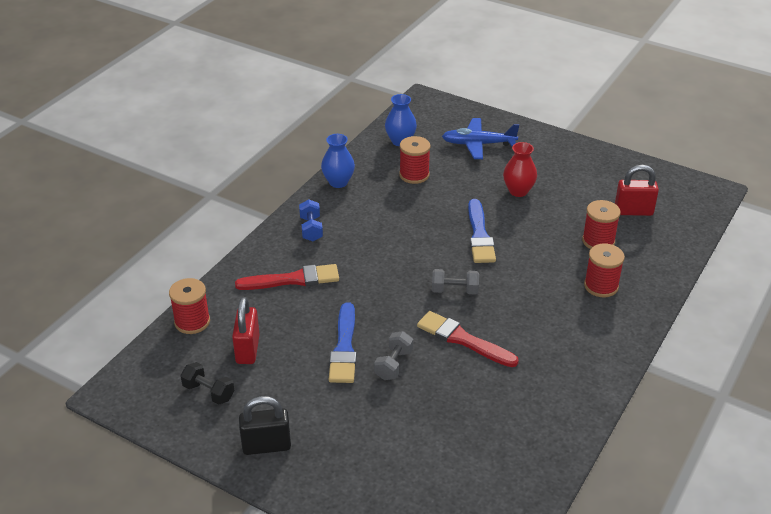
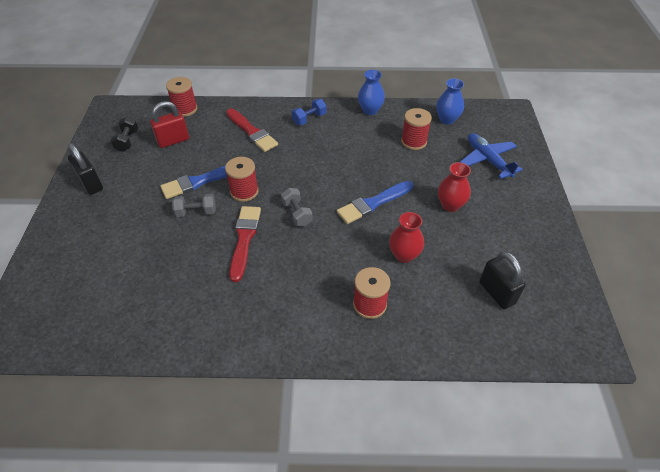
camera: 60 degrees right, 10 degrees up
red spool [582,200,621,249] -> red spool moved to [225,157,259,202]
red padlock [615,165,659,216] -> black padlock [479,252,526,309]
none -> red vase [389,212,424,263]

